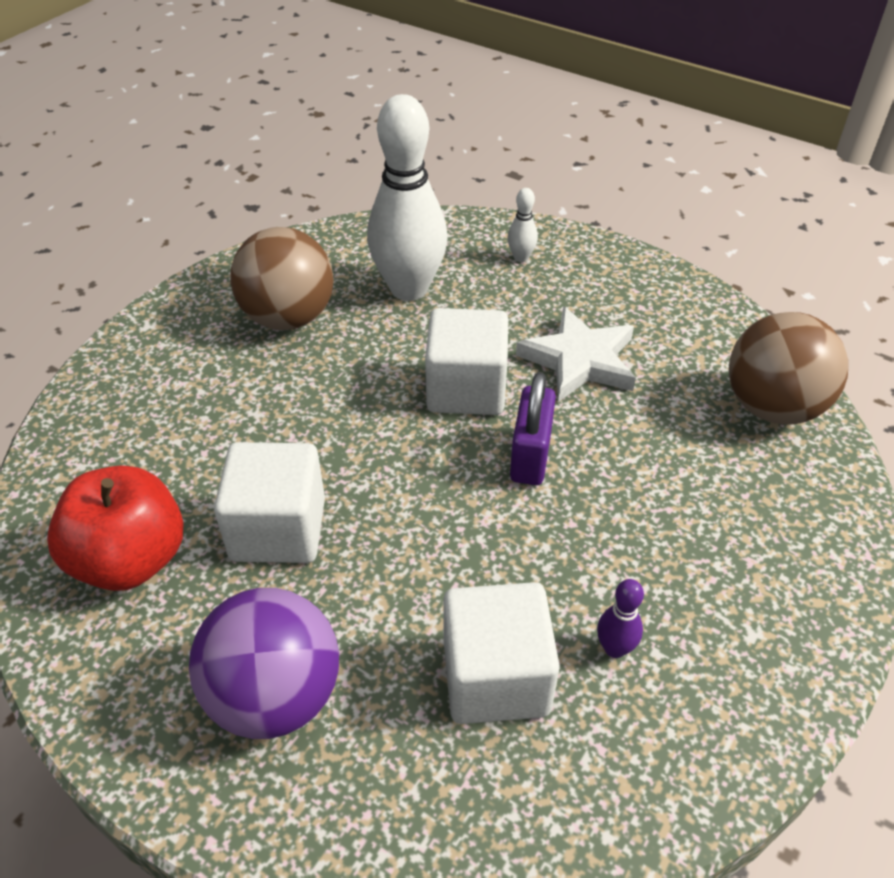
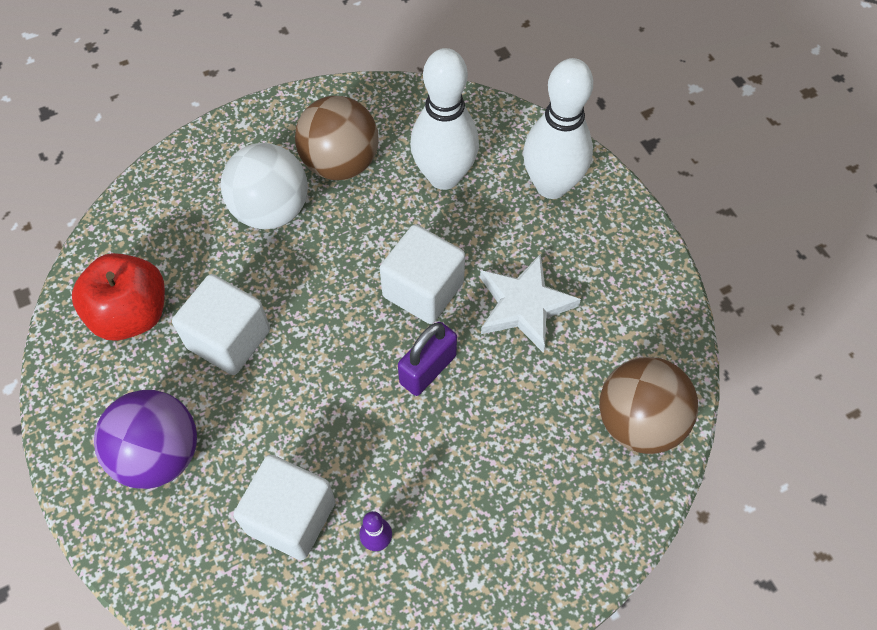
camera: 30 degrees right, 15 degrees up
white bowling pin [508,188,538,262] -> white bowling pin [523,58,593,199], size x2.48
none -> white ball [221,143,308,229]

